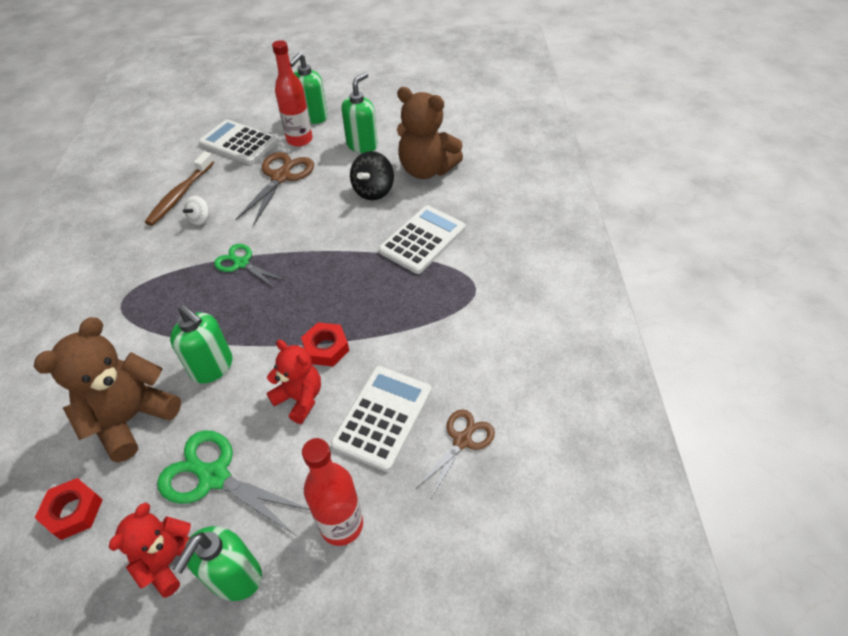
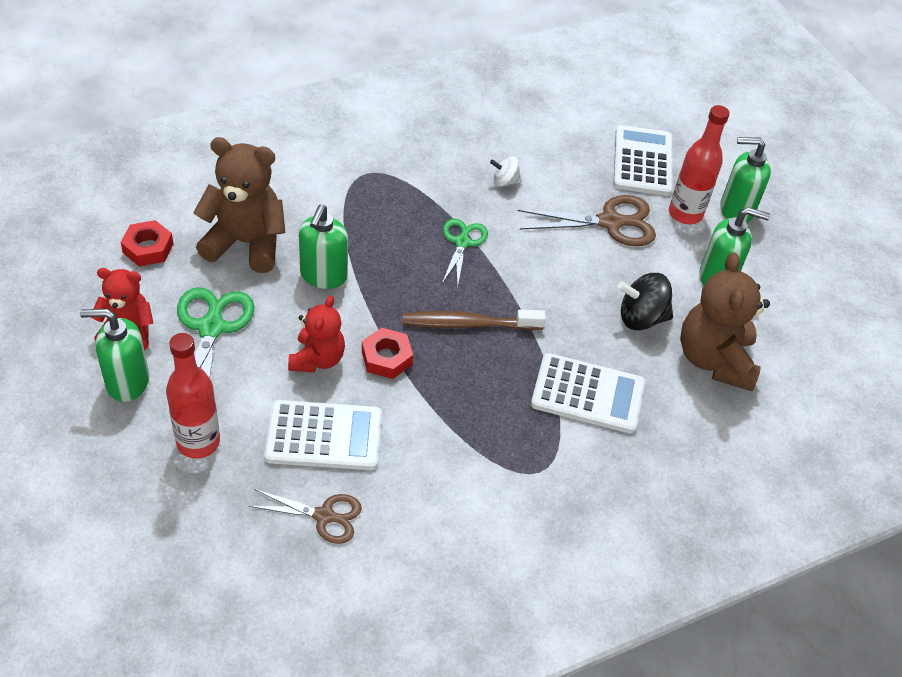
camera: 60 degrees right, 0 degrees up
brown toothbrush [145,151,214,226] -> brown toothbrush moved to [403,310,546,330]

